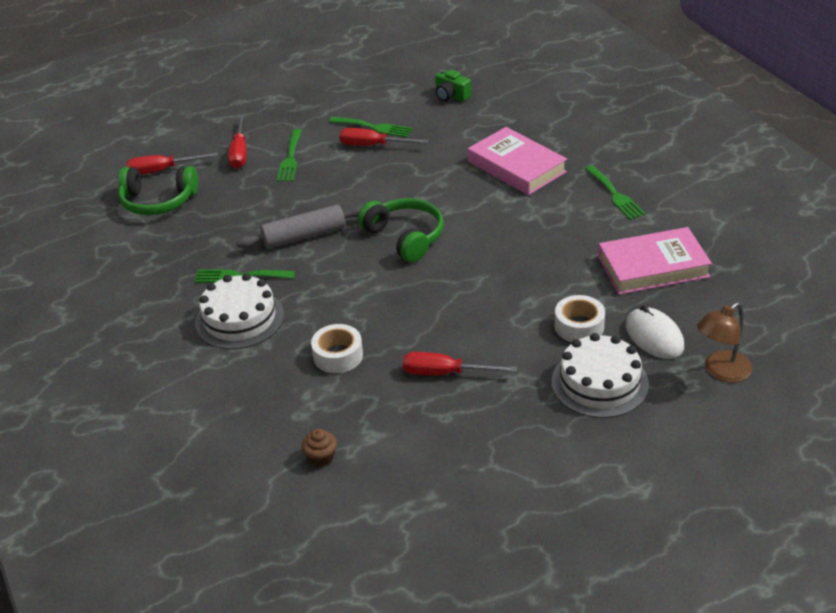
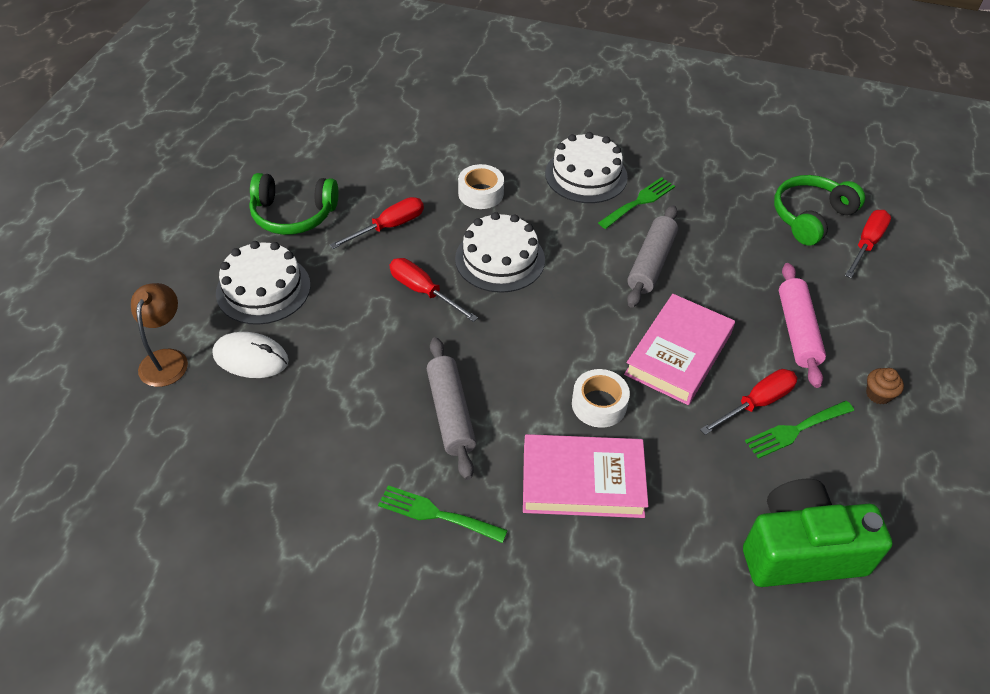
camera: 130 degrees right, 10 degrees up
red screwdriver [228,115,247,169] -> red screwdriver moved to [390,258,478,322]
green fork [277,129,302,182] -> pink rolling pin [779,263,826,388]
brown cupcake [302,428,337,467] -> brown cupcake moved to [866,368,904,404]
green headphones [358,198,444,262] -> green headphones moved to [249,173,339,235]
green camera [435,70,471,102] -> green camera [743,479,893,587], size x2.08
white tape [555,295,605,342] -> white tape moved to [572,369,630,428]
pink book [598,227,712,295] -> pink book moved to [624,294,735,405]
none -> grey rolling pin [427,337,476,480]
none -> white cake [455,212,545,293]

